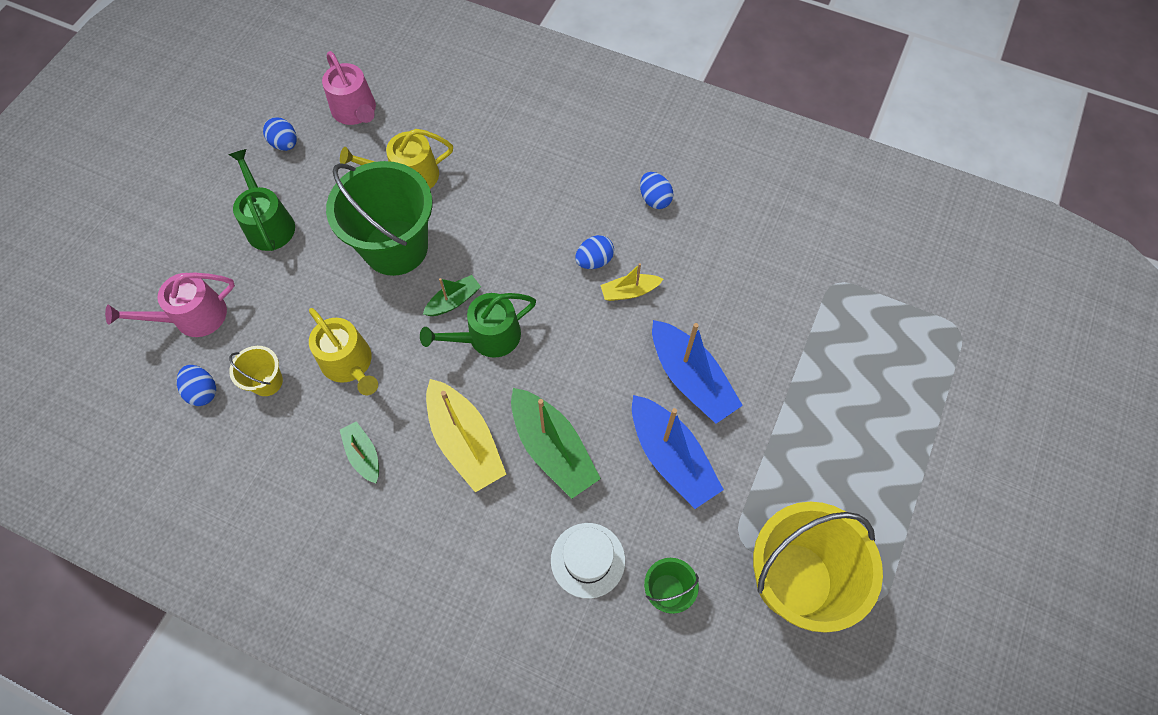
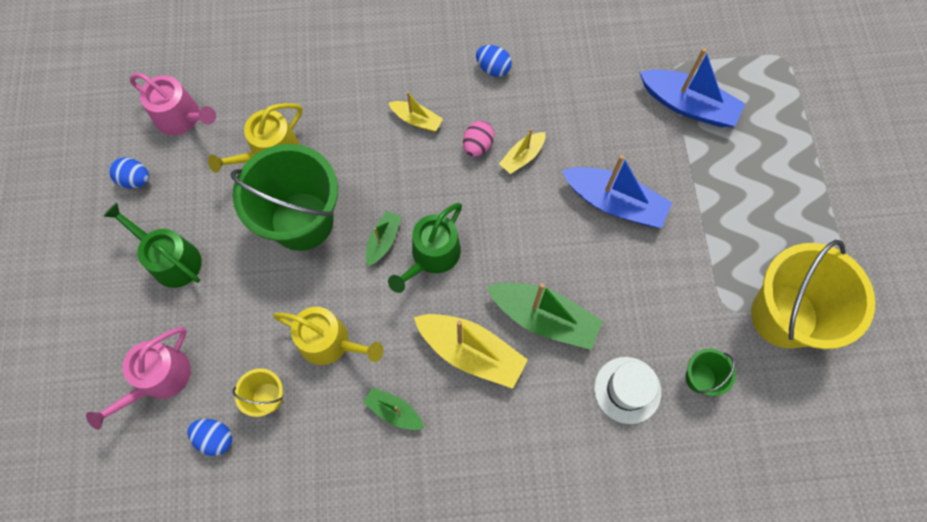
camera: 30 degrees left, 5 degrees up
blue egg [575,235,614,269] -> pink egg [463,121,494,157]
blue boat [632,395,724,509] -> blue boat moved to [639,48,745,127]
none -> yellow boat [389,92,443,132]

